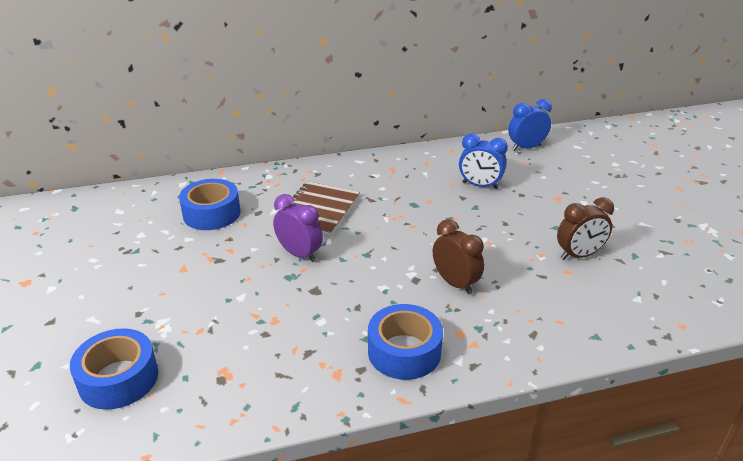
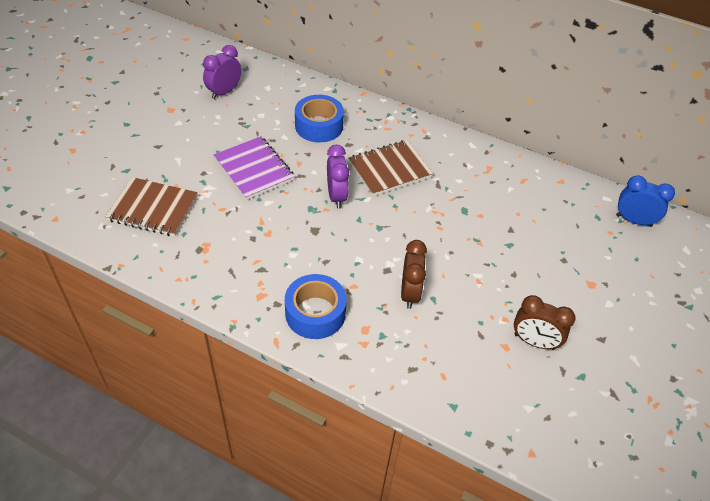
camera: 40 degrees right, 15 degrees up
blue tape [70,328,158,410] -> brown notebook [105,177,198,236]
blue clock [459,133,508,189] -> none
none -> purple clock [203,45,241,99]
none -> purple notebook [214,136,295,200]

